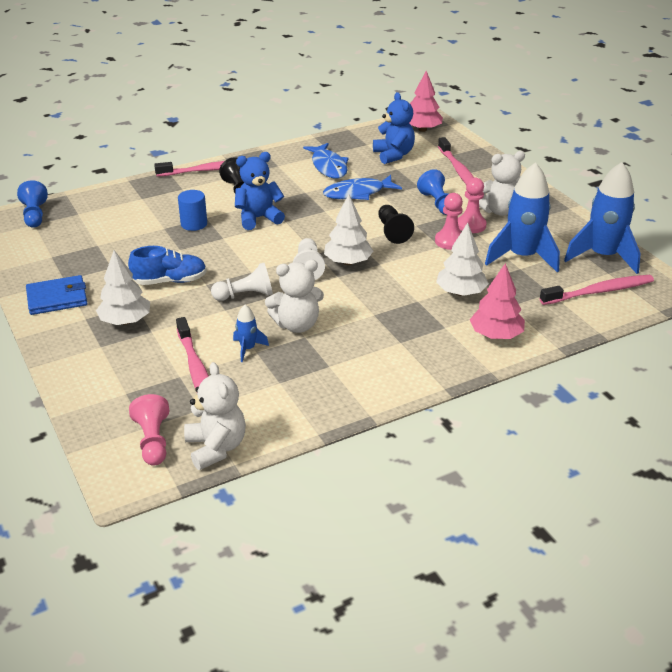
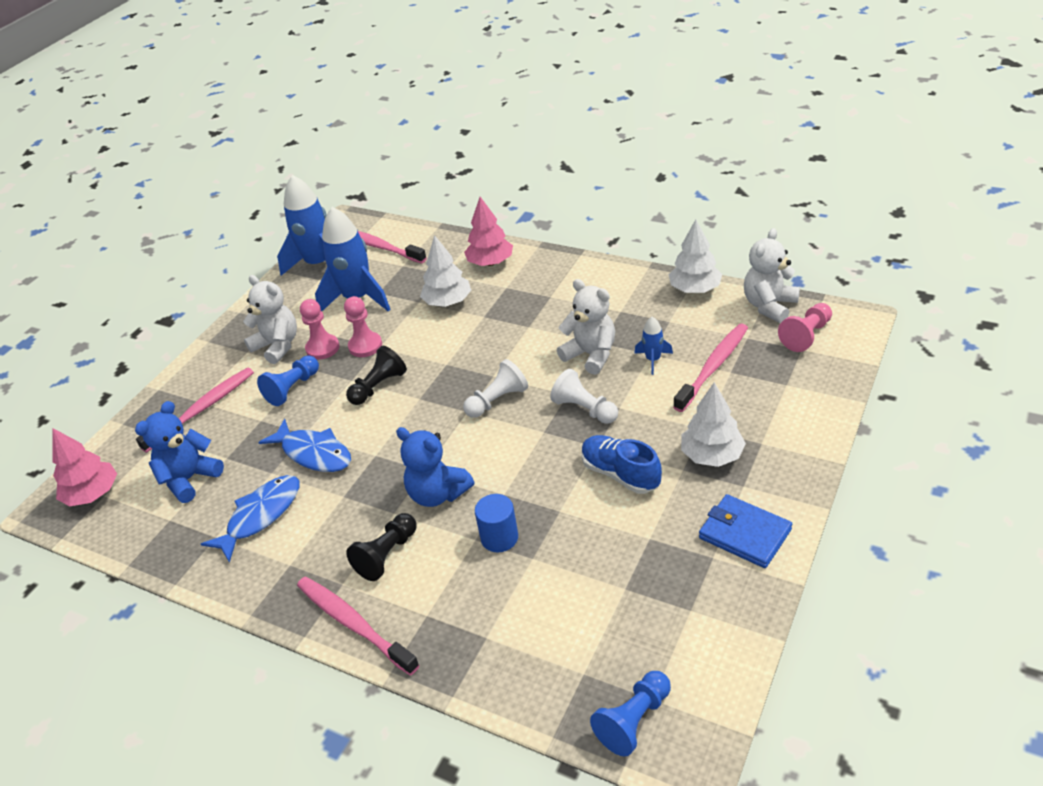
camera: 120 degrees left, 5 degrees up
white tree [324,194,373,265] -> white tree moved to [668,219,722,293]

